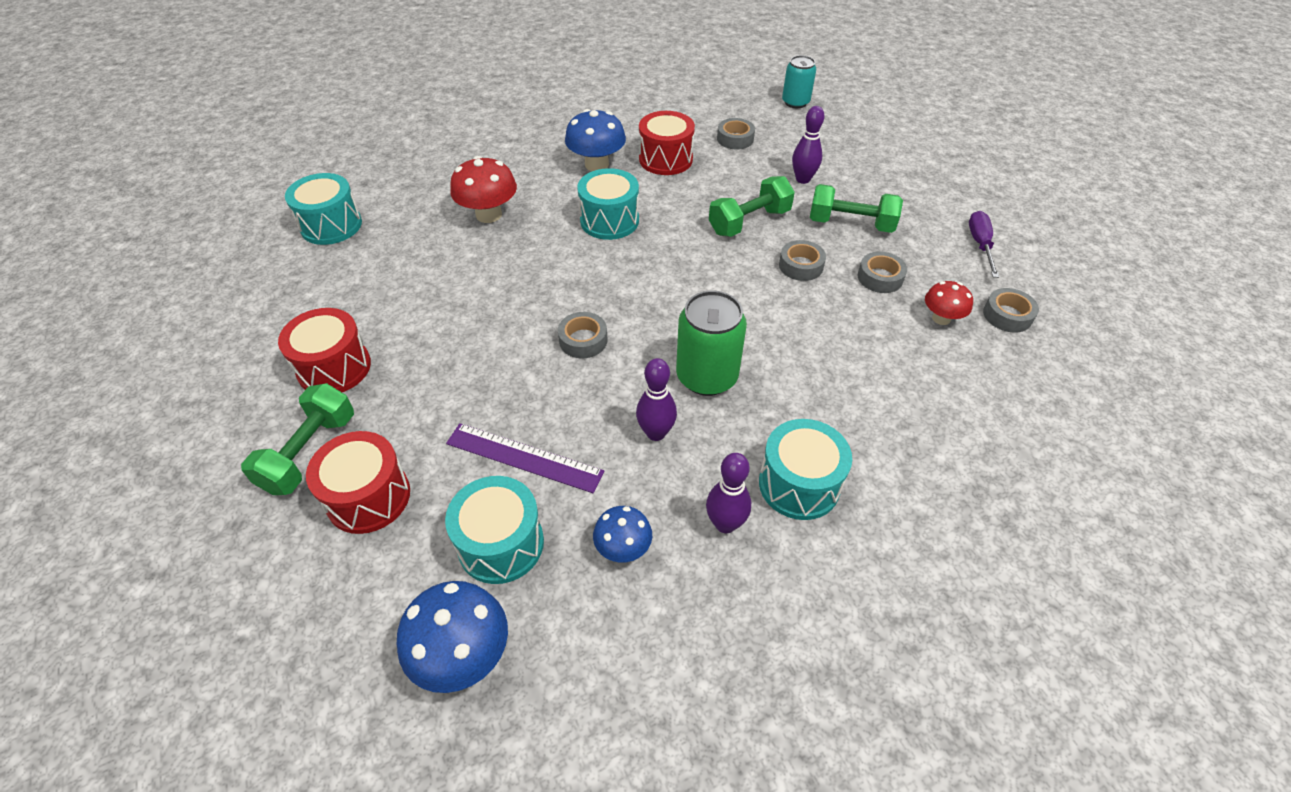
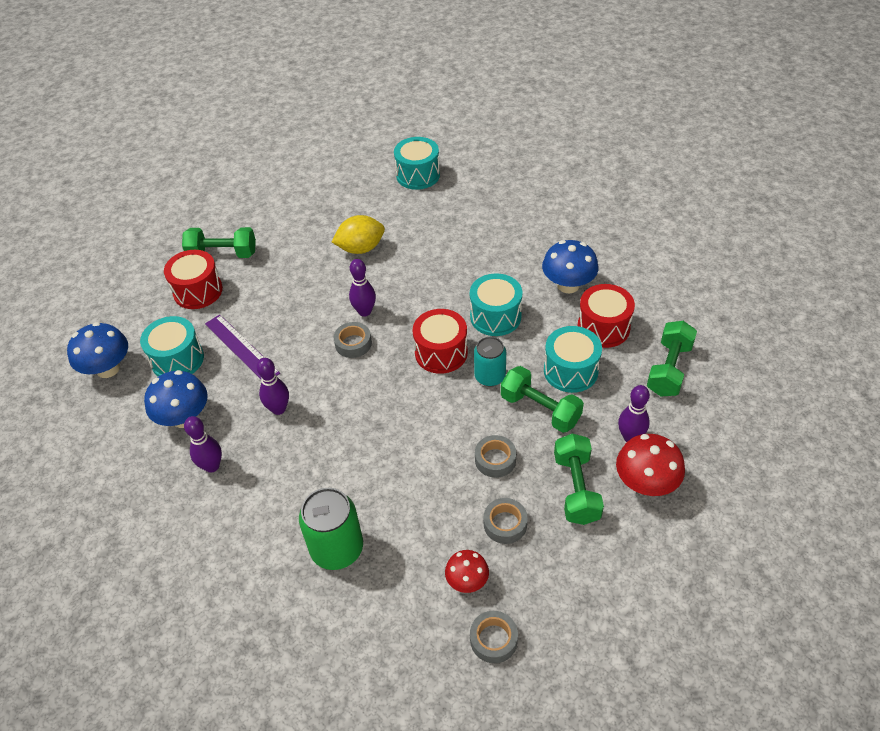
camera: 75 degrees right, 0 degrees up
red drum [278,308,371,392] -> red drum moved to [413,309,468,374]
purple ruler [446,423,605,493] -> purple ruler turned 45 degrees counterclockwise [205,315,280,379]
red mushroom [450,156,517,223] -> red mushroom moved to [616,434,685,496]
blue mushroom [593,506,652,563] -> blue mushroom [144,370,208,428], size x1.62
green can [676,291,747,396] -> green can moved to [299,488,363,570]
grey tape [717,118,755,149] -> green dumbbell [647,321,697,397]
turquoise drum [759,419,852,520] -> turquoise drum moved to [544,326,602,393]
turquoise can [782,55,816,108] -> turquoise can moved to [474,337,506,387]
purple screwdriver [969,211,999,278] -> none
none -> yellow lemon [332,215,385,254]
none -> purple bowling pin [349,259,376,317]

